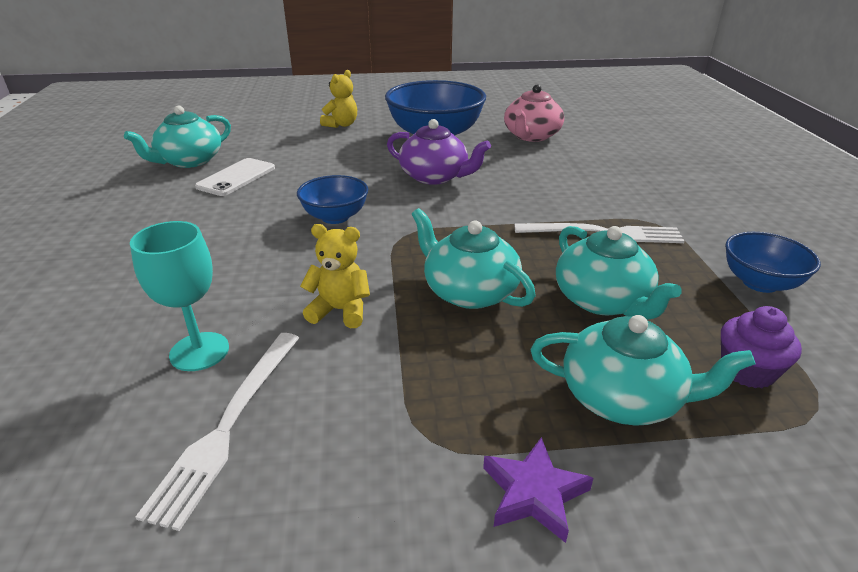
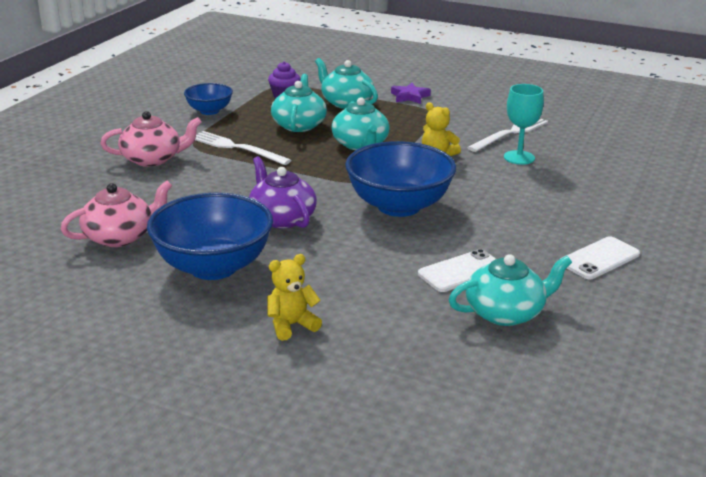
camera: 150 degrees left, 5 degrees down
blue bowl [297,175,368,224] -> blue bowl [345,141,456,217], size x1.85
none -> pink teapot [101,111,202,167]
none -> white phone [560,236,640,279]

